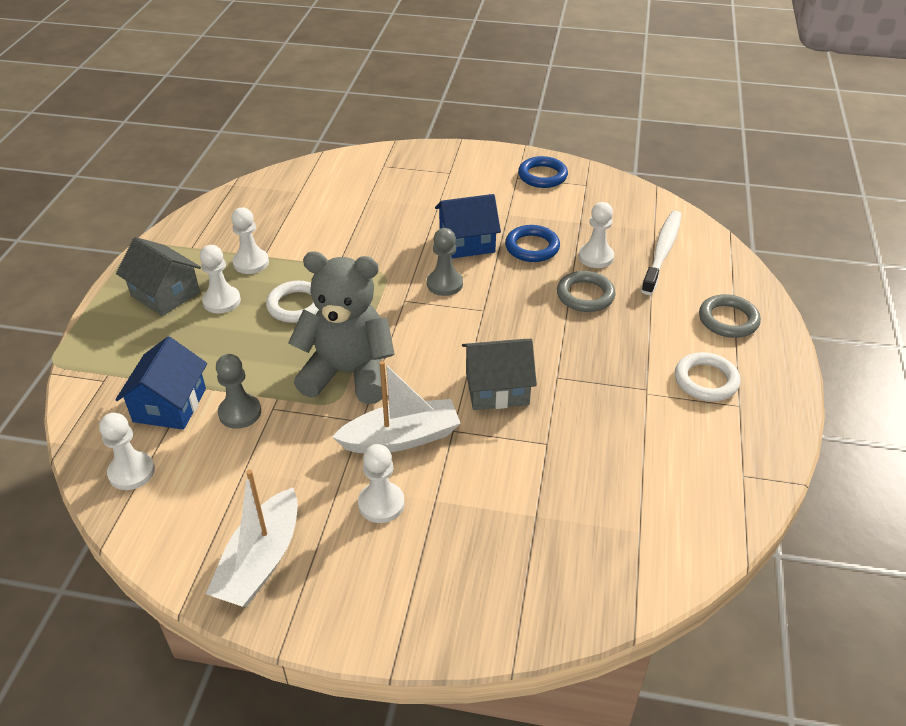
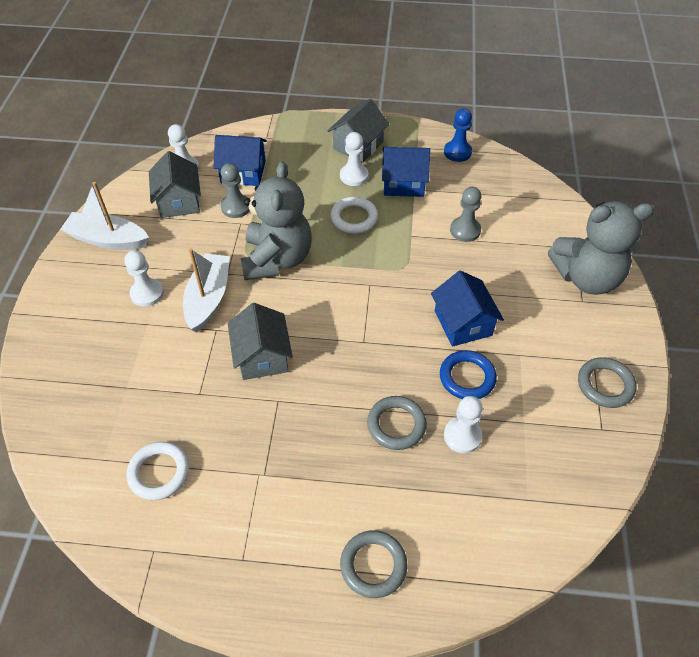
camera: 85 degrees right, 10 degrees up
white pawn [231,207,269,274] -> blue house [382,147,430,197]
white boat [332,361,461,453] -> white boat turned 150 degrees counterclockwise [183,249,230,332]
grey pawn [427,228,463,296] -> grey pawn moved to [450,187,481,242]
blue ring [518,156,568,188] -> grey ring [578,357,637,408]
white toothbrush [641,211,681,295] -> none
white ring [675,352,741,401] -> white ring moved to [127,442,189,500]
none -> grey house [149,151,201,218]
none -> blue pawn [444,108,472,162]
none -> grey teddy bear [548,201,654,294]

